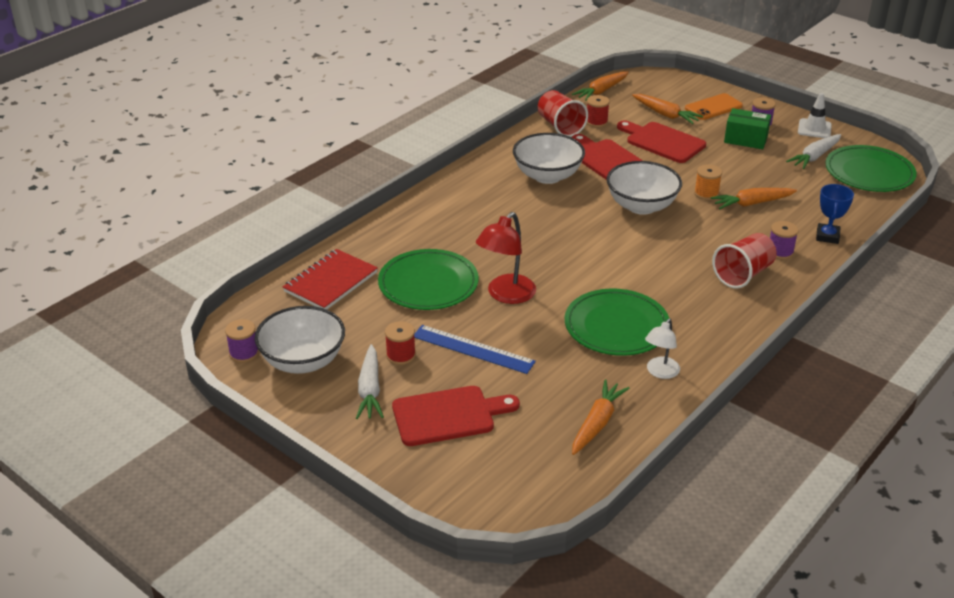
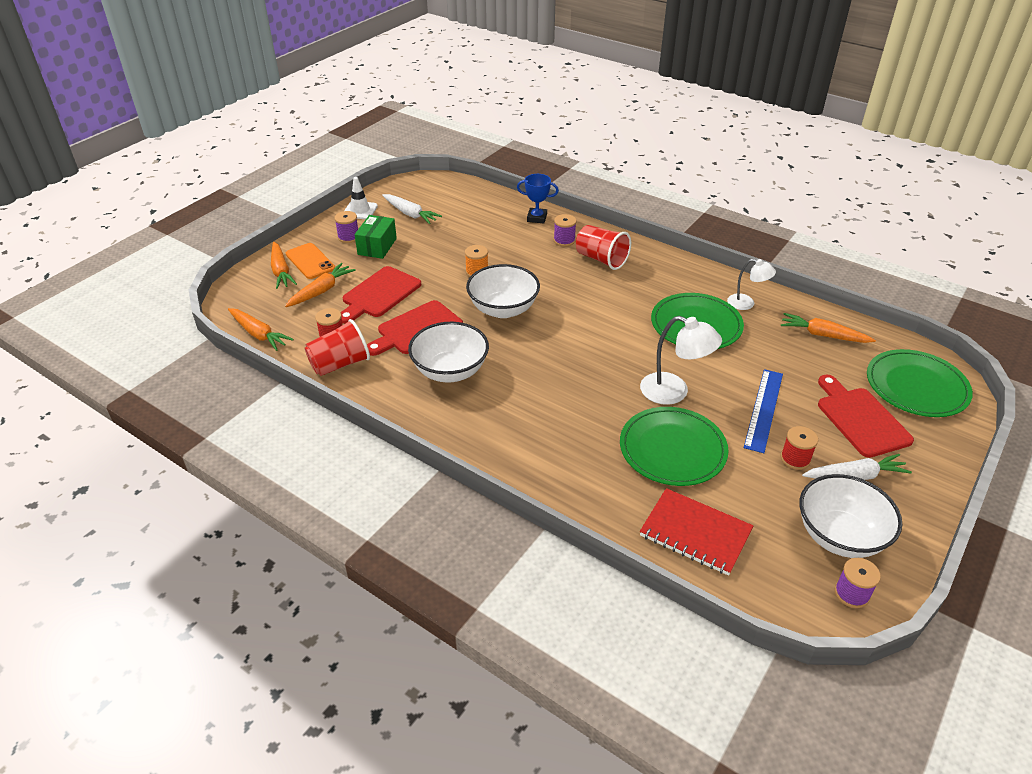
camera: 95 degrees left, 5 degrees up
red lamp [476,212,536,304] -> white lamp [640,316,722,405]
orange carrot [711,188,797,209] -> orange carrot moved to [271,242,297,289]
green plate [825,145,917,192] -> green plate moved to [867,349,973,417]

